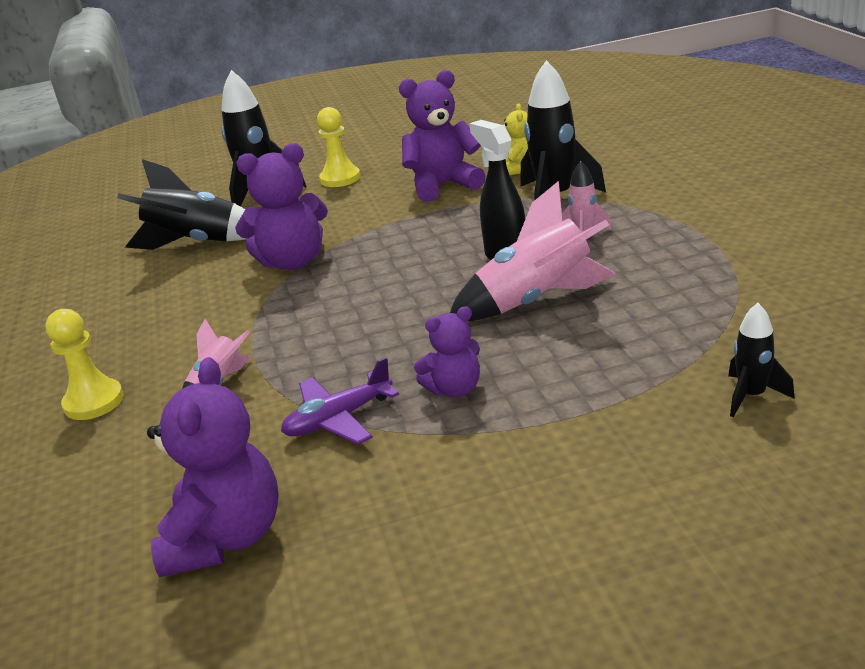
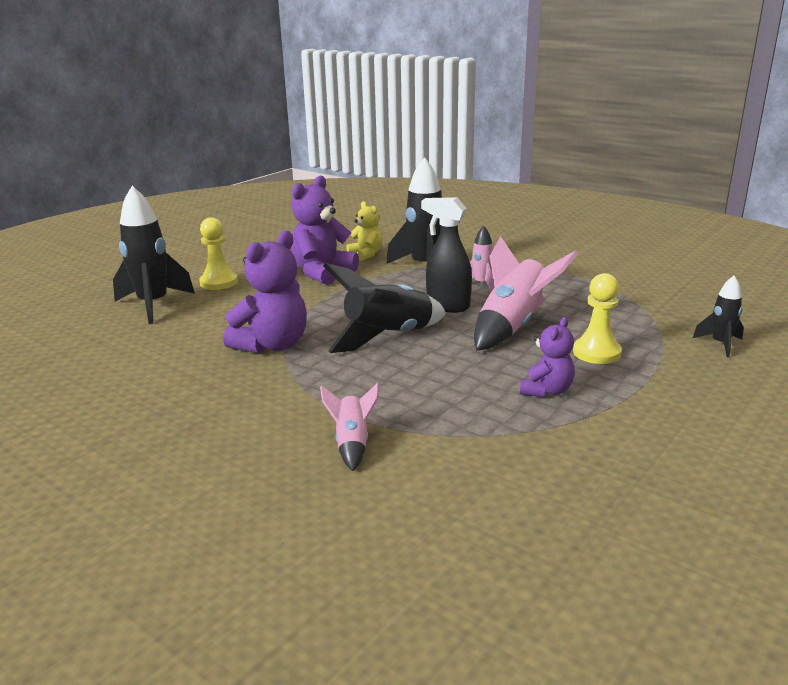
camera: 40 degrees left, 5 degrees down
yellow pawn [45,309,124,420] -> yellow pawn moved to [573,273,622,364]
black rocket [117,159,246,250] -> black rocket moved to [323,263,446,353]
purple teddy bear [147,357,279,577] -> none
purple plane [281,357,399,445] -> none

